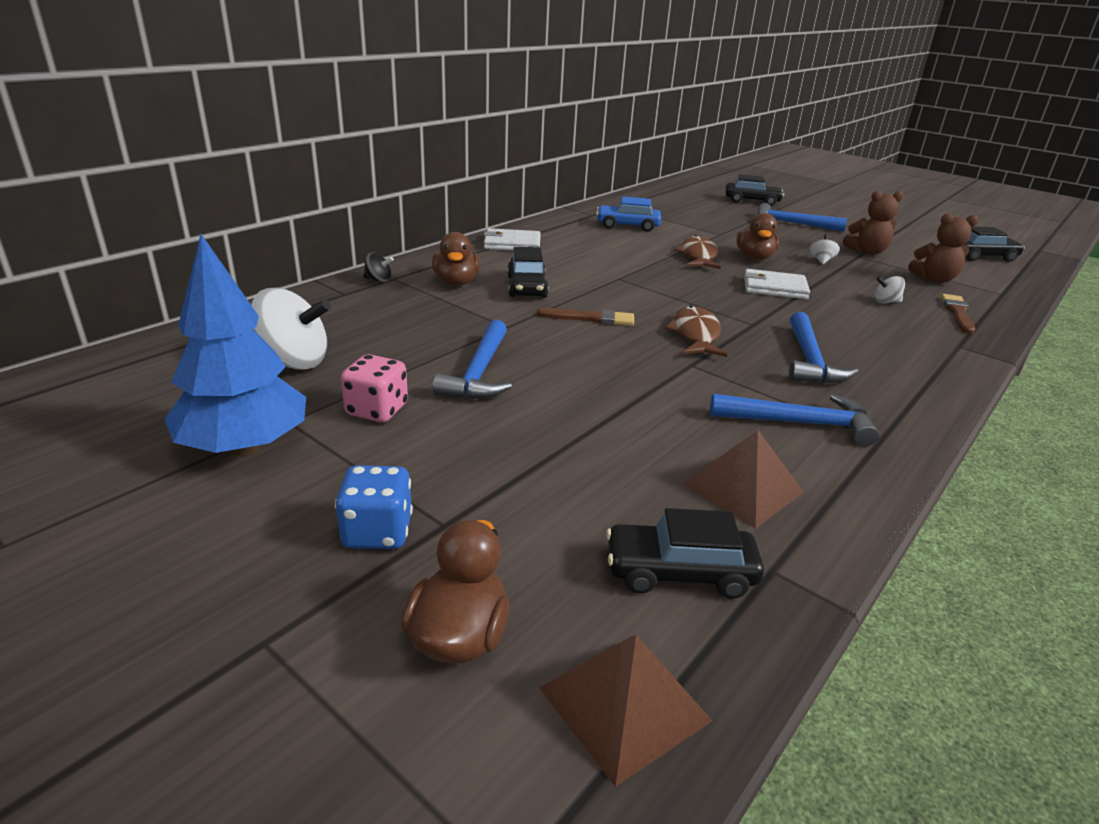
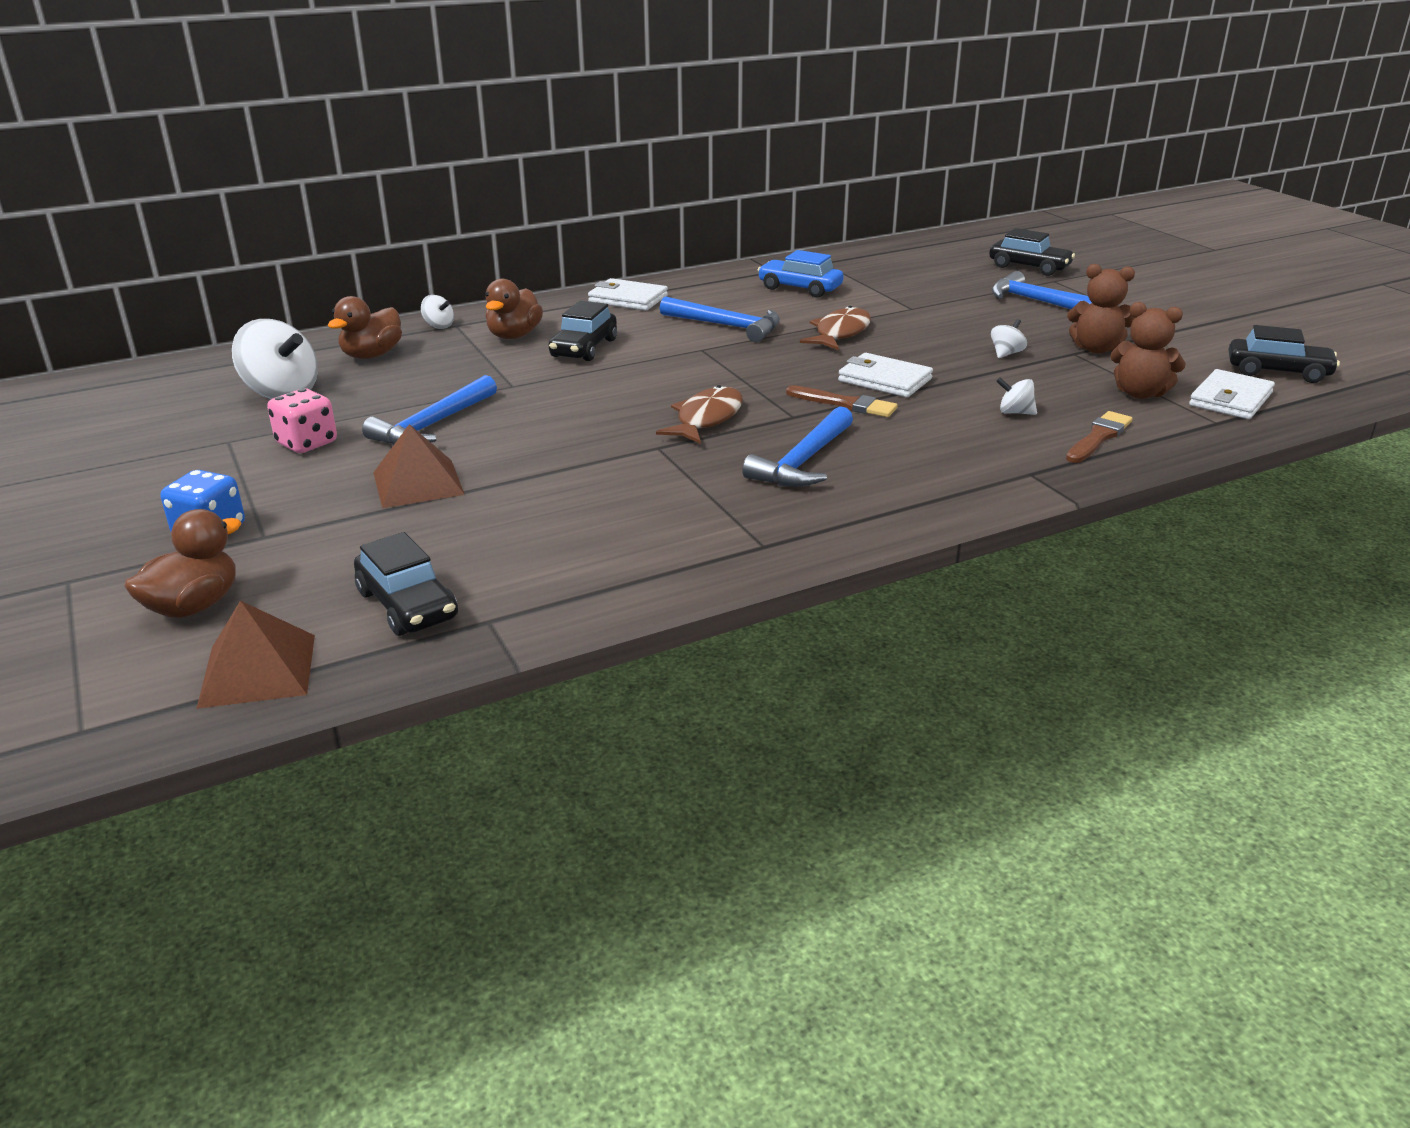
camera: 25 degrees right, 0 degrees up
blue tree [164,234,306,456] -> none
black spinning top [363,252,394,283] -> white spinning top [421,295,454,329]
brown brush [537,308,634,326] -> brown brush moved to [786,385,898,417]
black car [606,508,764,599] -> black car turned 150 degrees counterclockwise [354,532,458,636]
brown pyramid [683,430,804,529] -> brown pyramid moved to [373,424,465,508]
blue hammer [710,394,879,446] -> blue hammer moved to [660,296,780,342]
brown duck [736,213,779,260] -> brown duck moved to [328,296,402,359]
none -> white wallet [1189,369,1275,419]

